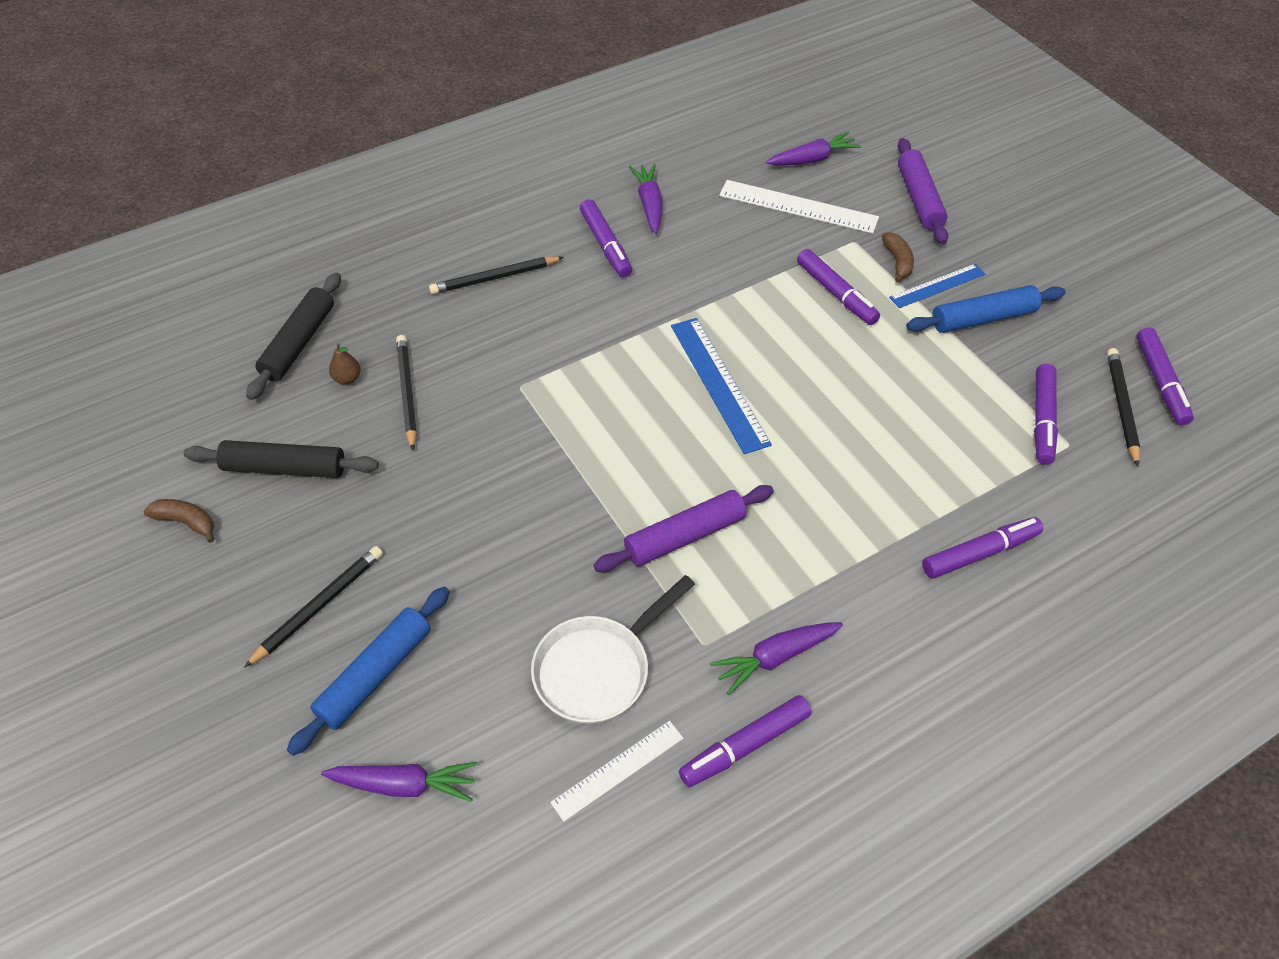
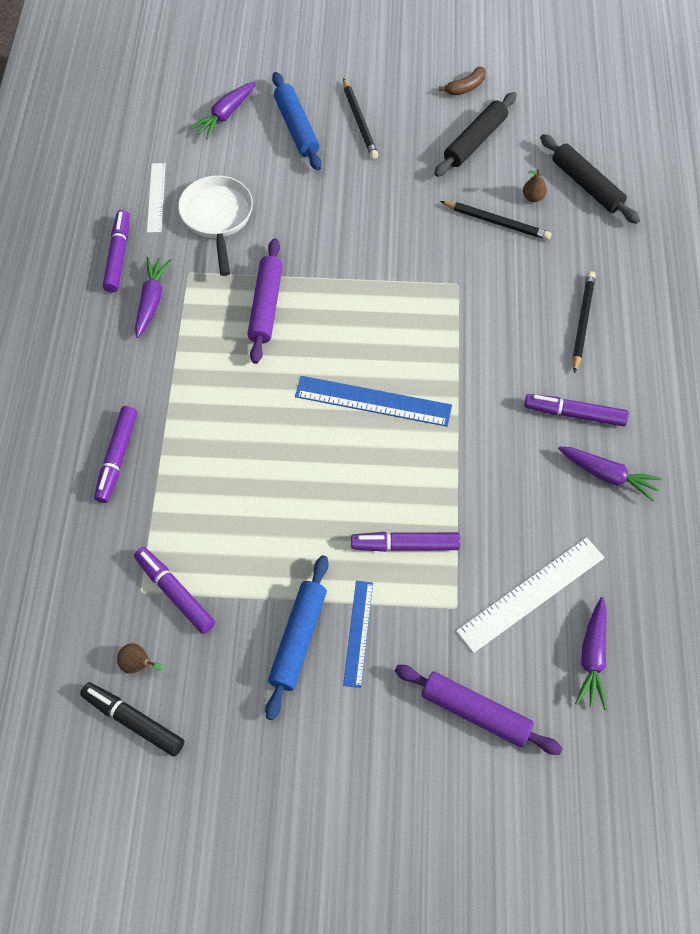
camera: 125 degrees right, 10 degrees up
brown banana [882,232,914,283] -> none
black pencil [1107,348,1140,467] -> brown pear [117,643,164,674]
purple marker [1136,327,1194,425] -> black marker [80,682,184,757]

